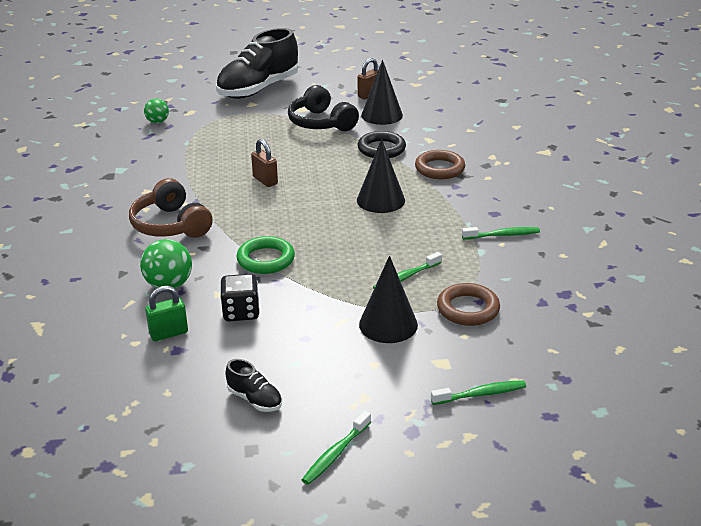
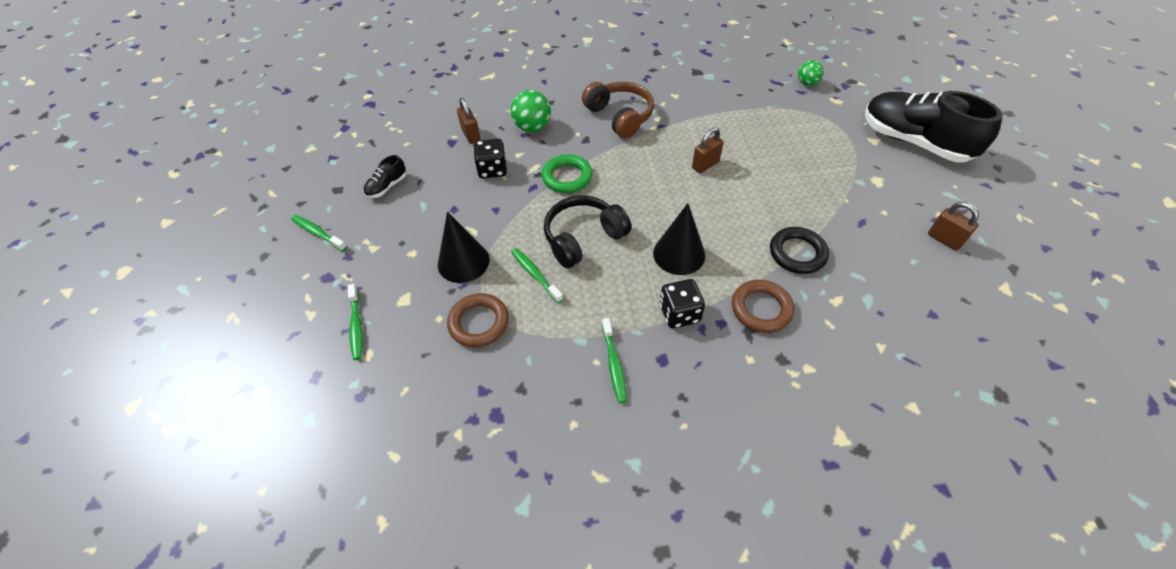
camera: 90 degrees right, 20 degrees up
brown headphones [129,178,213,238] -> brown headphones turned 90 degrees clockwise [582,82,654,138]
green padlock [145,286,188,341] -> brown padlock [457,98,480,144]
black headphones [288,85,359,131] -> black headphones moved to [544,196,632,268]
black cone [361,60,403,125] -> none
none -> black dice [660,279,705,328]

